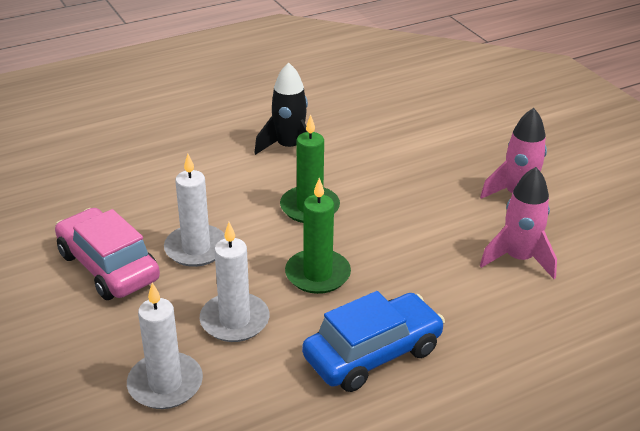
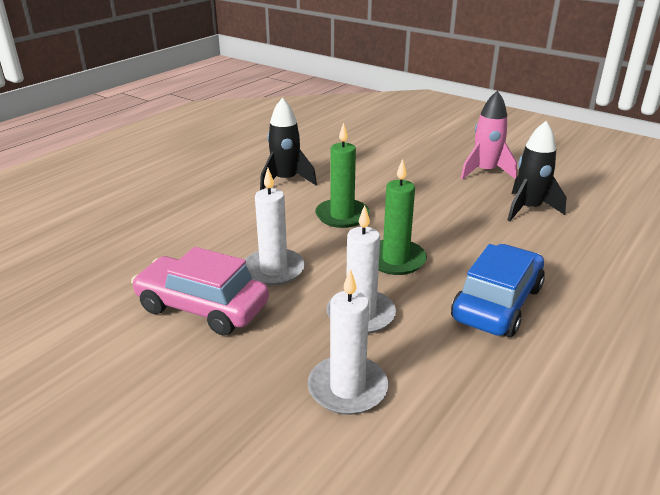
camera: 25 degrees left, 5 degrees down
pink rocket [480,167,557,279] -> black rocket [507,121,566,222]

